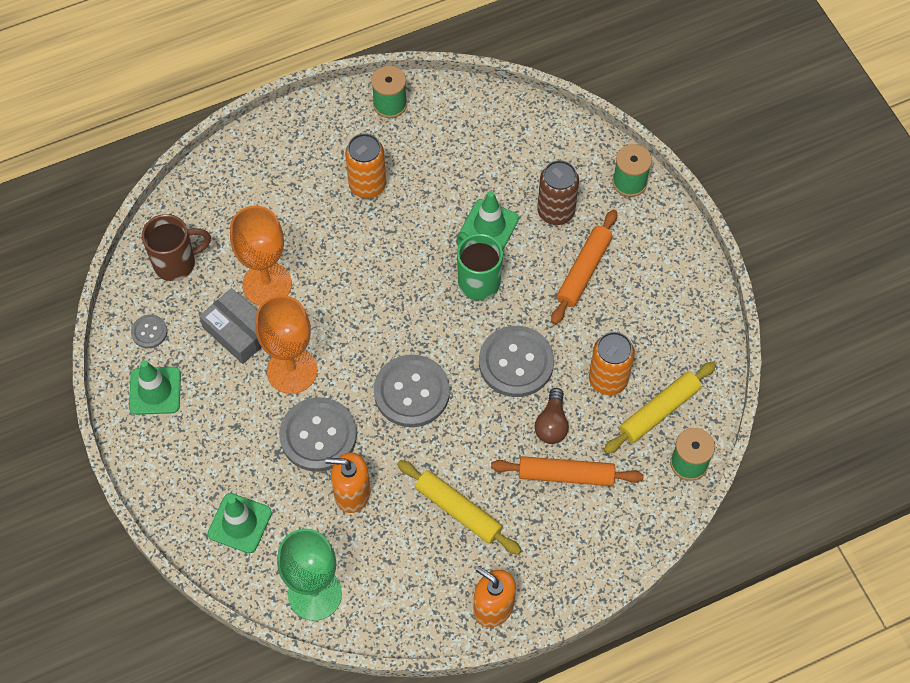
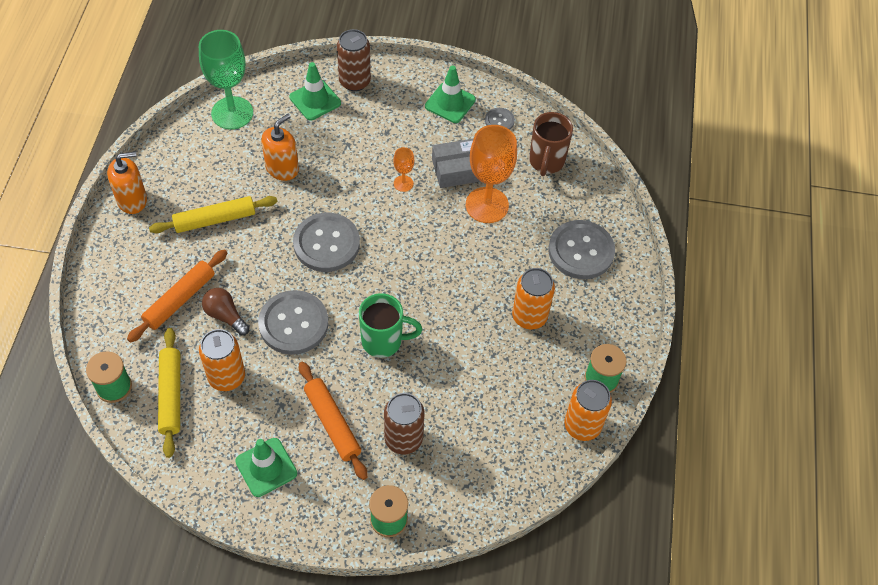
camera: 120 degrees right, 5 degrees down
orange goblet [255,295,317,394] -> orange goblet [393,147,414,192], size x0.46
grey button [279,397,357,472] -> grey button moved to [548,220,615,279]
green traffic cone [460,191,519,250] -> green traffic cone moved to [235,438,297,497]
none -> brown can [337,29,371,91]
none -> orange can [564,380,612,441]

